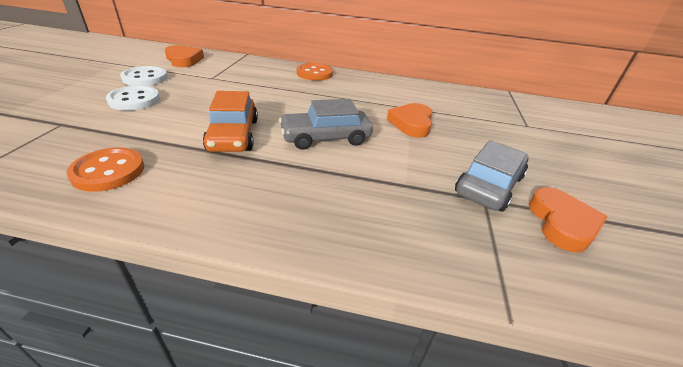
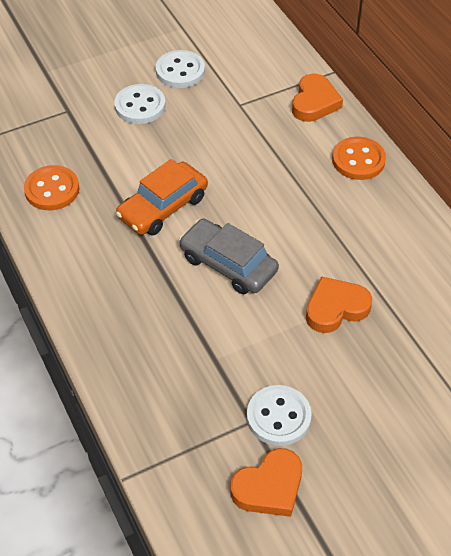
camera: 55 degrees right, 15 degrees up
orange heart [165,45,204,67] -> orange heart moved to [292,74,343,122]
grey car [455,140,529,212] -> white button [247,385,312,446]

